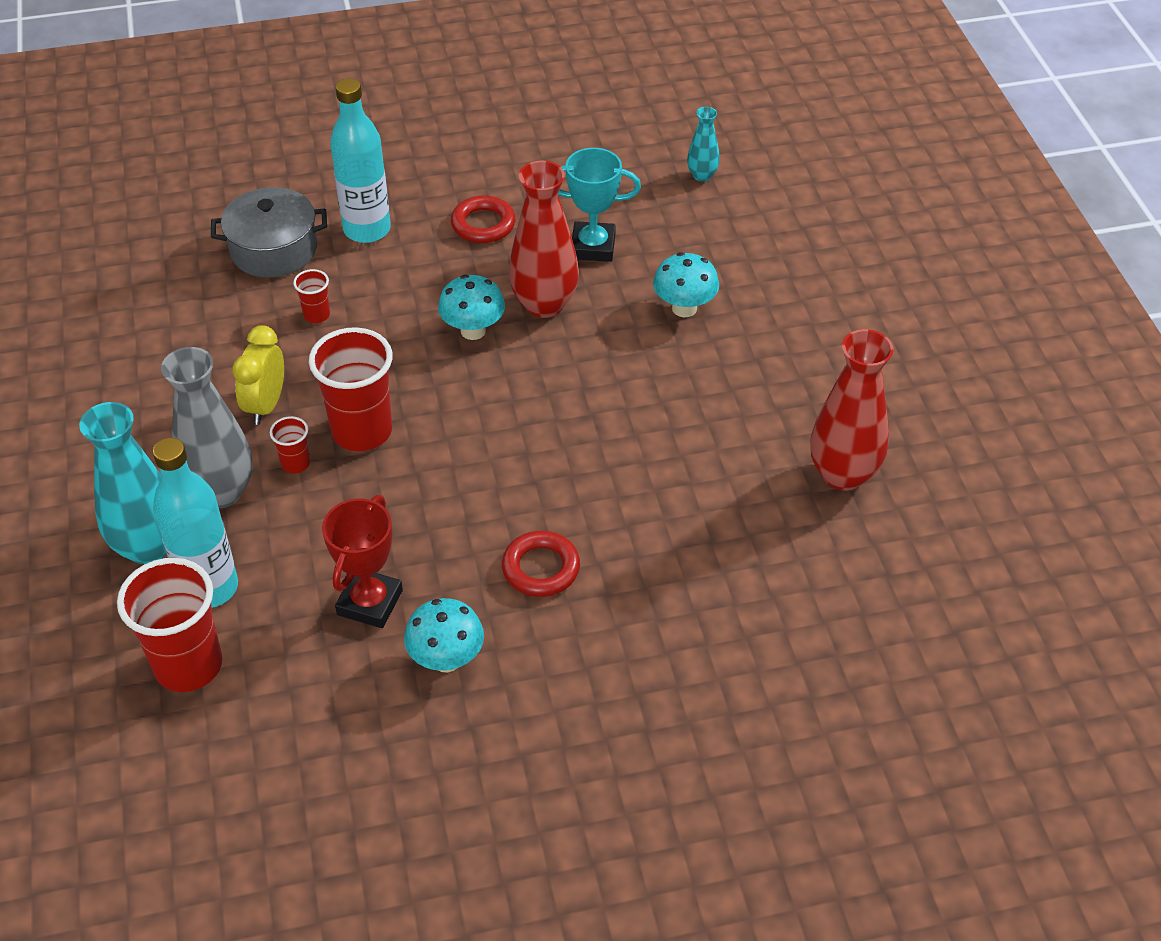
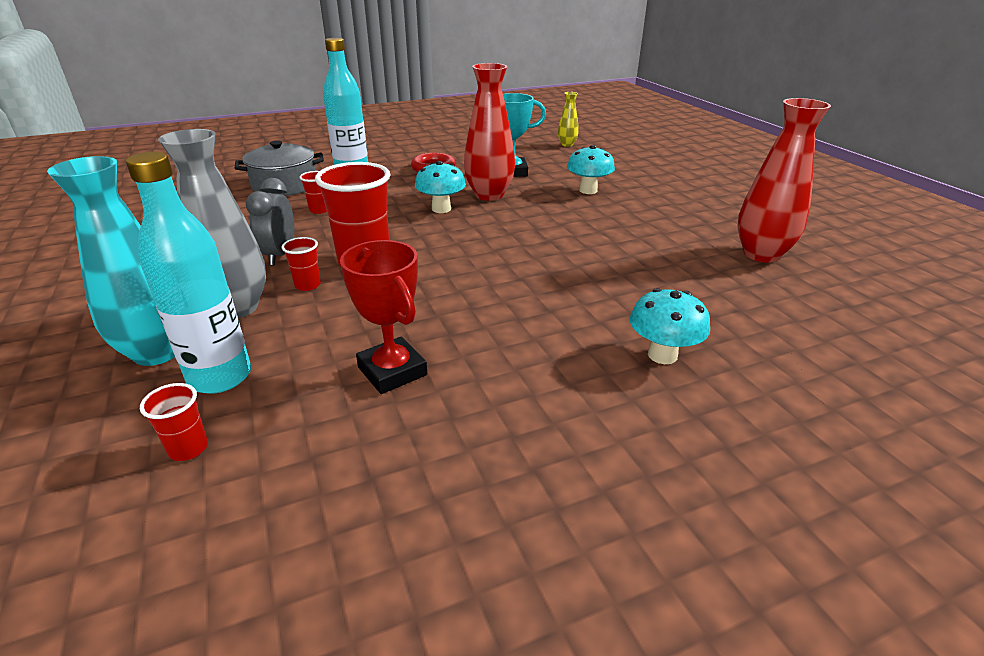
camera: 10 degrees left, 15 degrees down
red cup [117,558,222,692] -> red cup [140,383,208,461], size x0.46
yellow clock [232,325,284,425] -> grey clock [246,178,294,265]
red trophy [322,495,403,628] -> red trophy turned 45 degrees counterclockwise [340,240,427,394]
turquoise mushroom [404,598,484,672] -> turquoise mushroom moved to [630,288,710,364]
red ring [502,531,580,597] -> none
turquoise vase [687,107,720,182] -> yellow vase [558,92,579,147]

